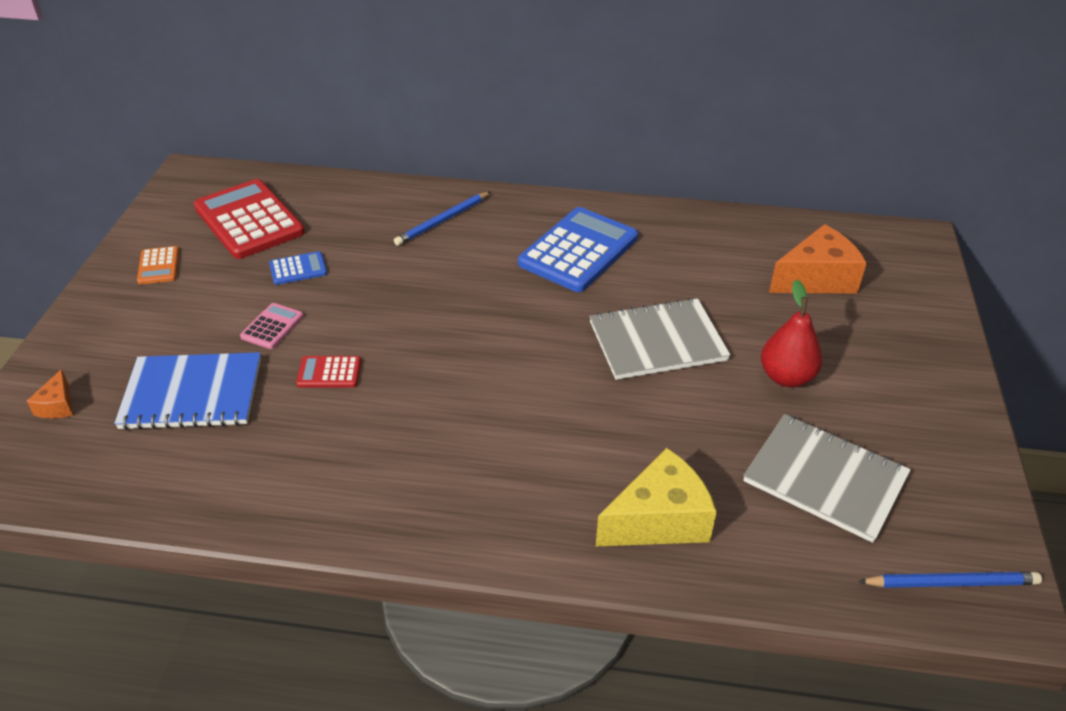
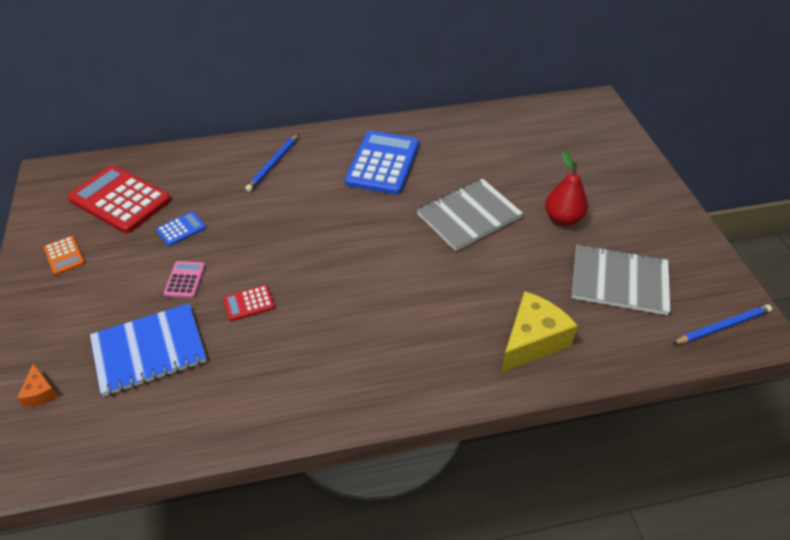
camera: 20 degrees left, 5 degrees up
orange cheese [769,224,867,294] -> none

